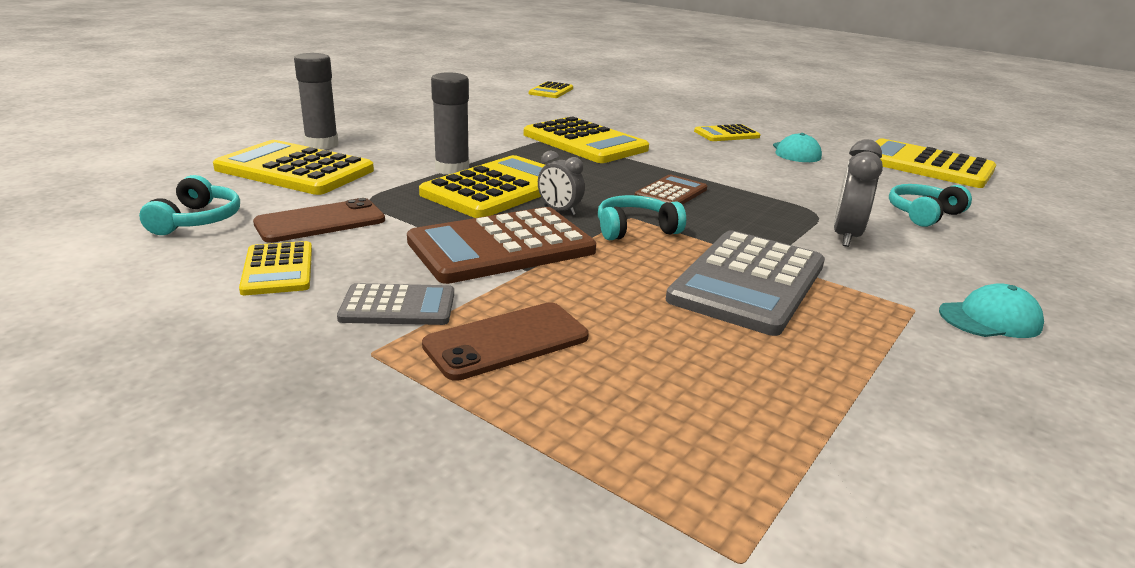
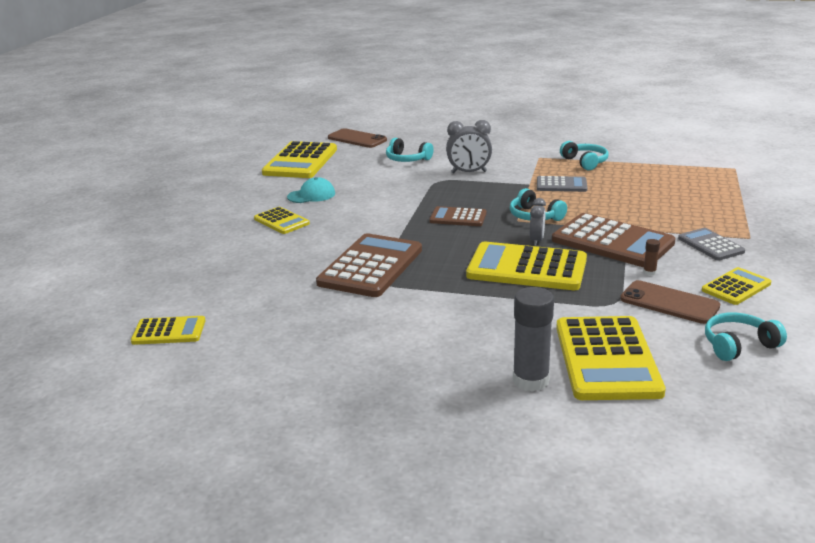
camera: 110 degrees left, 0 degrees up
brown phone [422,302,589,381] -> brown phone moved to [328,128,387,148]
grey glue stick [431,72,469,175] -> none
yellow calculator [524,116,649,163] -> brown calculator [316,233,422,297]
grey calculator [666,230,825,336] -> grey calculator [537,176,587,192], size x0.54
turquoise cap [939,283,1044,338] -> none
none -> turquoise headphones [560,141,609,170]
none -> brown glue stick [643,239,660,276]

